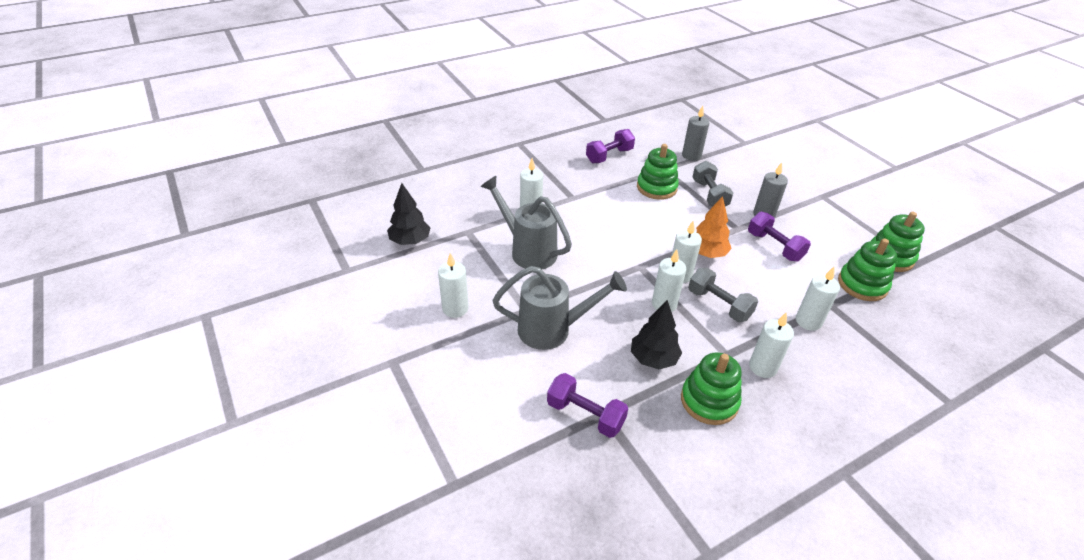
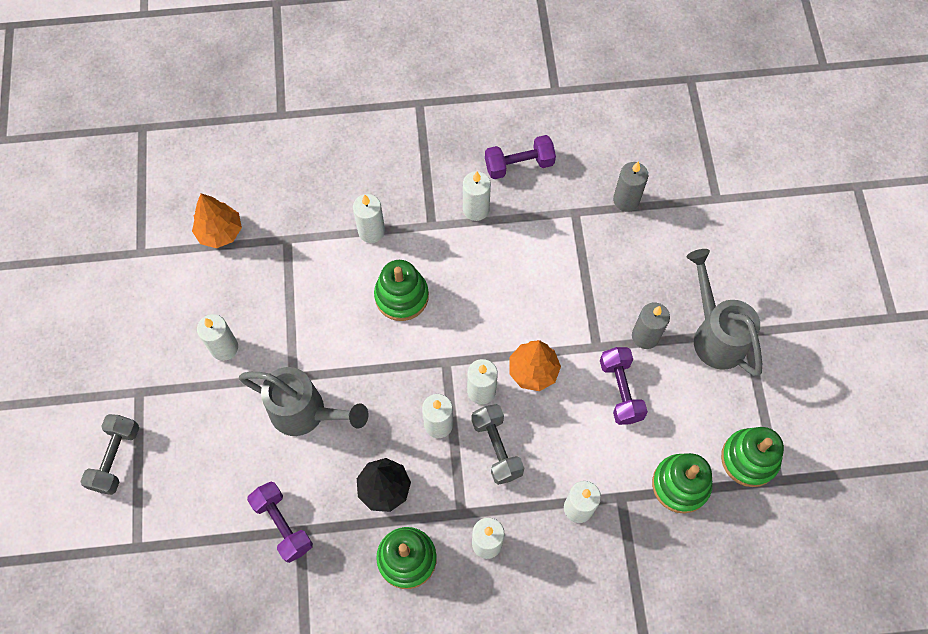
camera: 25 degrees right, 25 degrees up
black tree [387,183,431,245] -> orange tree [192,193,242,248]
grey watering can [480,176,572,269] -> grey watering can moved to [687,249,762,376]
green stacking toy [637,144,679,200] -> green stacking toy moved to [374,260,429,321]
grey dumbbell [693,161,733,207] -> grey dumbbell moved to [80,414,139,495]
none -> white candle [463,171,491,221]

